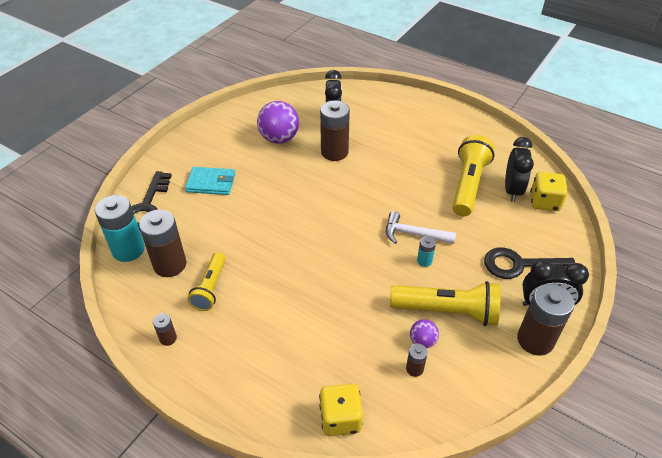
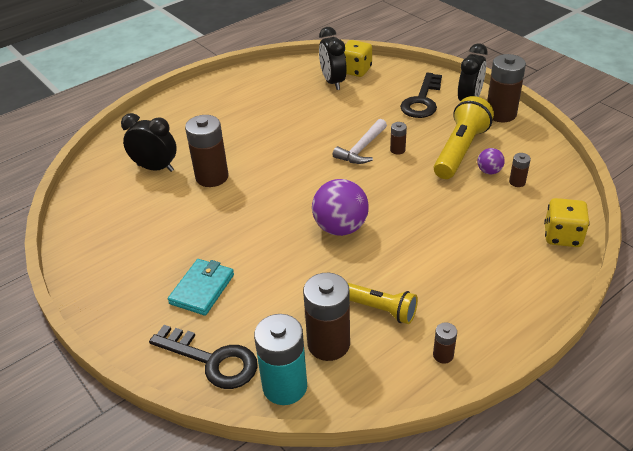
camera: 70 degrees left, 5 degrees down
purple ball [257,101,299,144] -> purple ball moved to [312,179,369,236]
turquoise battery [417,236,436,267] -> brown battery [390,122,407,155]
yellow flashlight [452,135,494,216] -> none
black clock [505,137,534,202] -> black clock turned 135 degrees counterclockwise [319,27,347,90]

